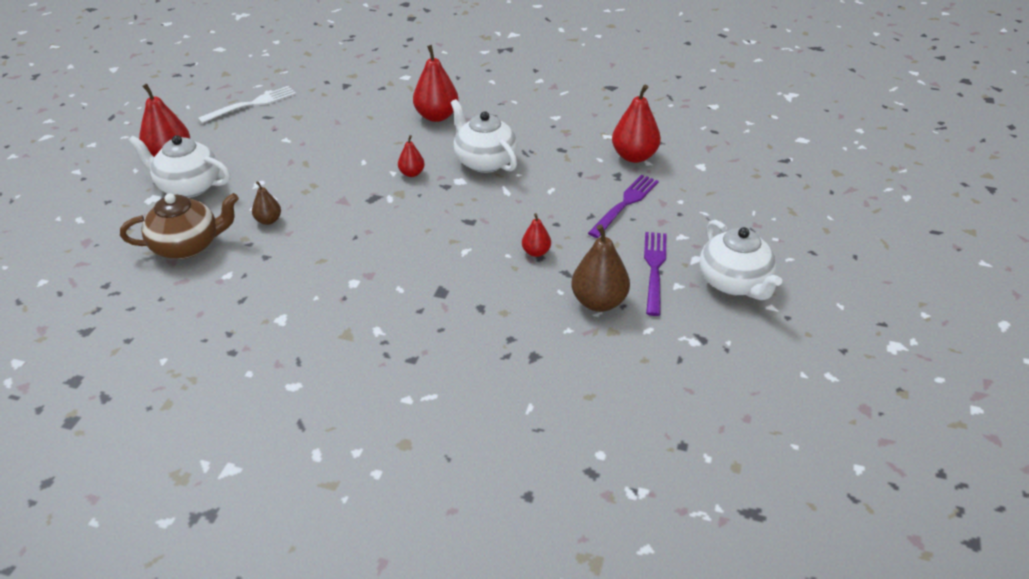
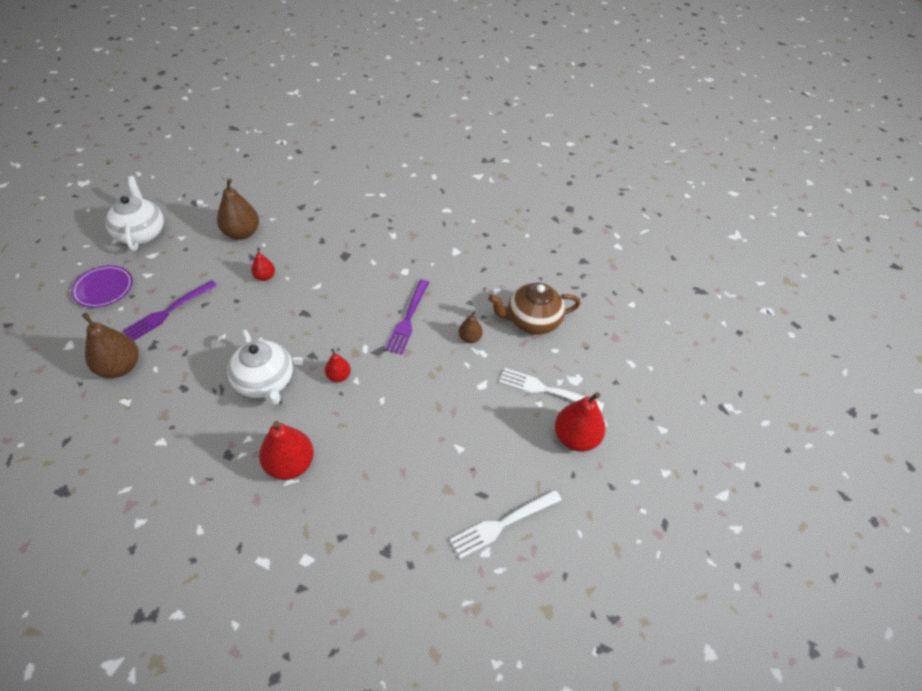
camera: 175 degrees left, 10 degrees up
white teapot [128,135,230,198] -> white fork [499,368,604,412]
red pear [612,85,661,163] -> brown pear [82,313,139,378]
purple fork [644,232,666,316] -> purple fork moved to [385,279,429,355]
none -> purple plate [71,265,133,308]

